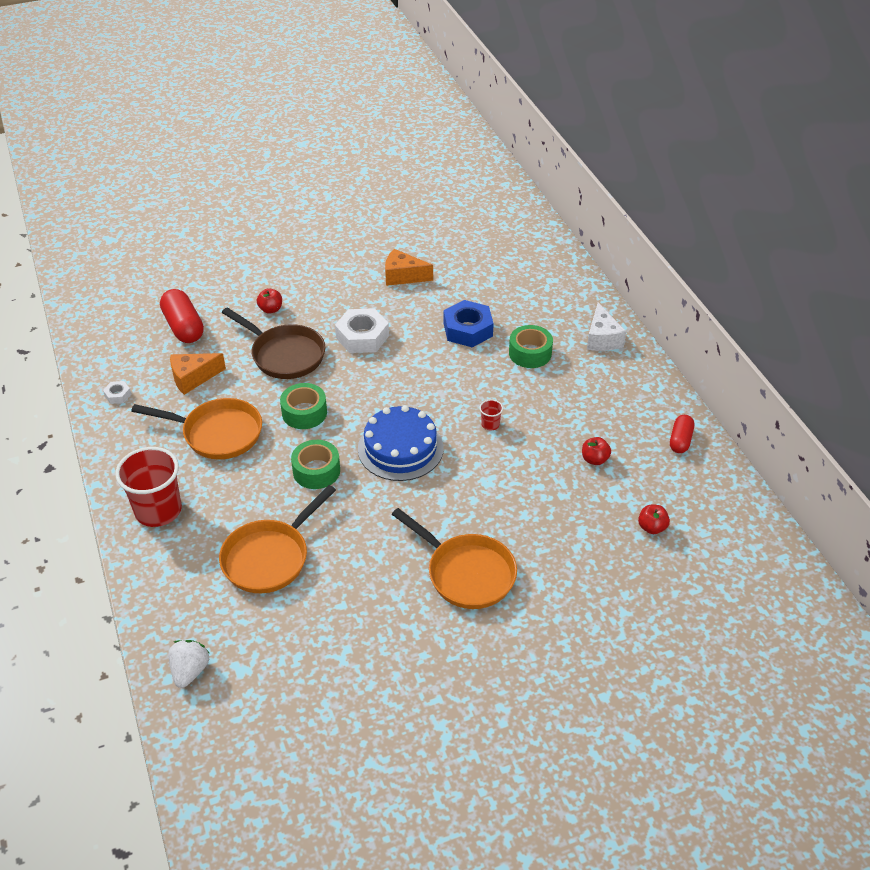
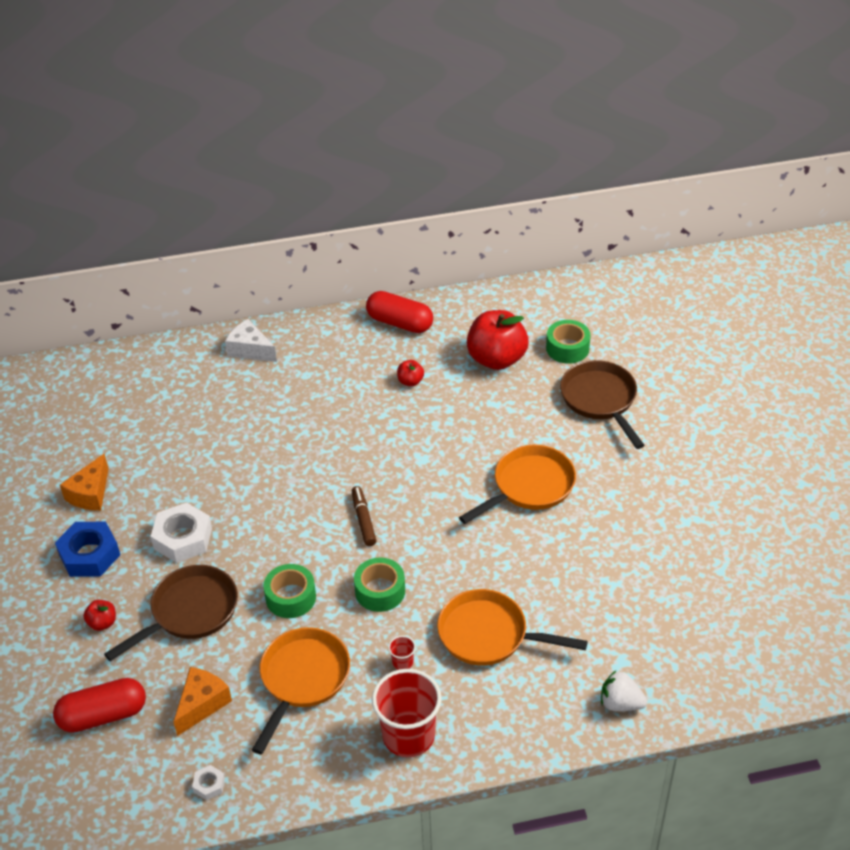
camera: 80 degrees left, 0 degrees up
orange cheese [170,353,226,395] -> orange cheese turned 135 degrees counterclockwise [174,667,232,736]
orange pan [219,485,336,593] -> orange pan turned 150 degrees clockwise [437,589,588,666]
blue cake [358,405,444,481] -> brown marker [352,486,377,546]
blue nut [444,300,494,347] -> blue nut moved to [55,522,120,577]
red cup [480,399,503,430] -> red cup moved to [388,636,416,670]
green tape [509,325,553,368] -> green tape moved to [546,320,591,364]
white cheese [587,303,626,351] -> white cheese turned 150 degrees counterclockwise [225,319,277,362]
red apple [638,504,670,534] -> red apple [467,310,529,370], size x2.27
red capsule [670,415,694,453] -> red capsule [366,291,433,333], size x1.66
none -> brown pan [560,360,645,449]

